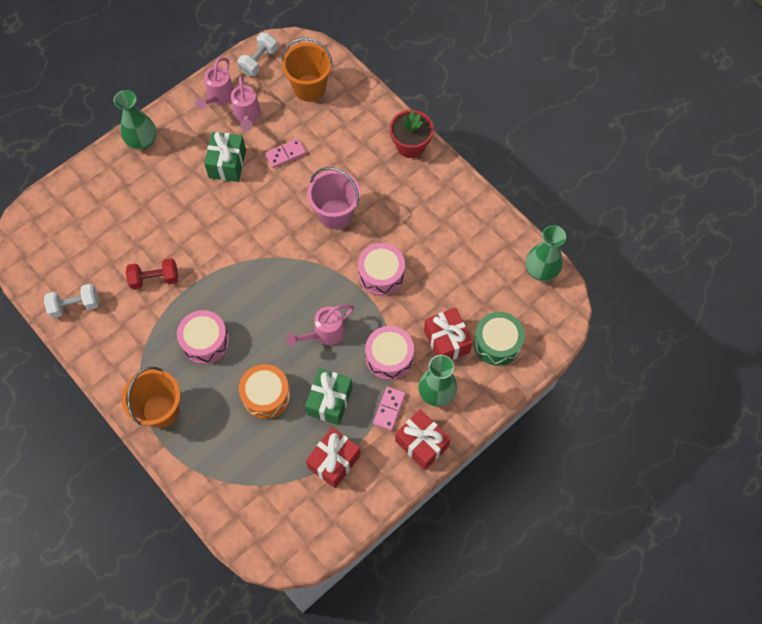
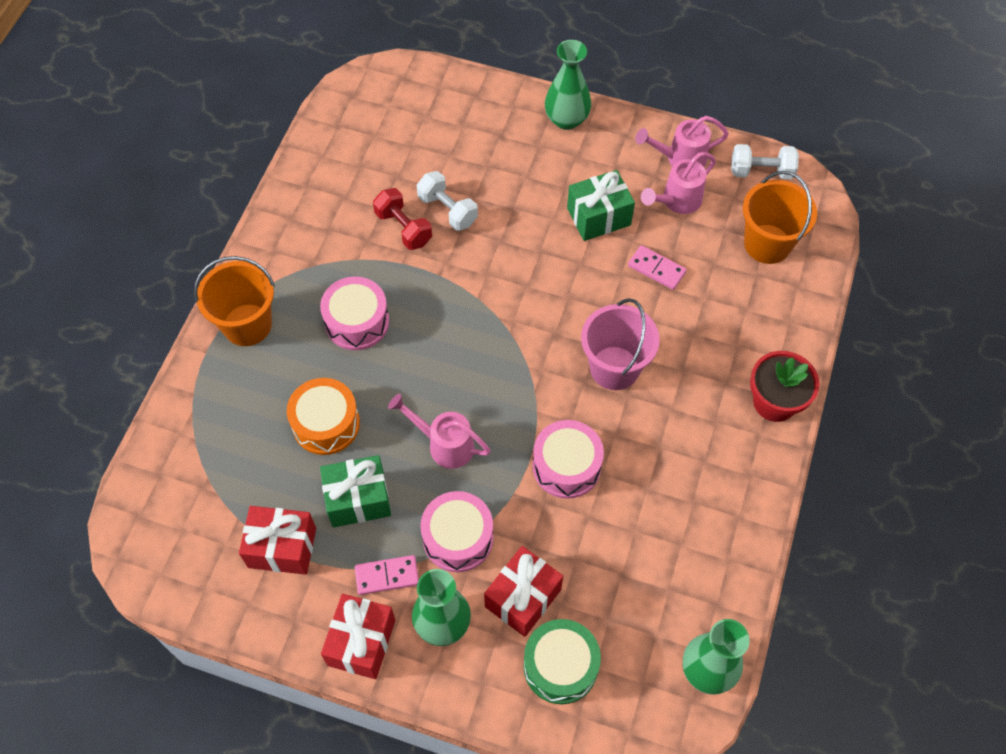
camera: 60 degrees right, 5 degrees down
white dumbbell [44,284,99,318] -> white dumbbell moved to [416,171,478,231]

